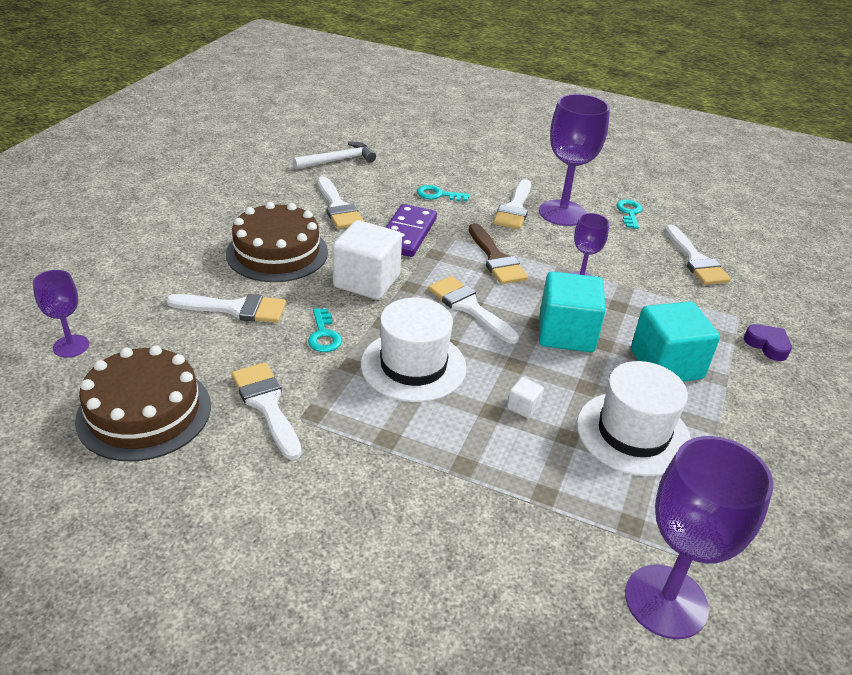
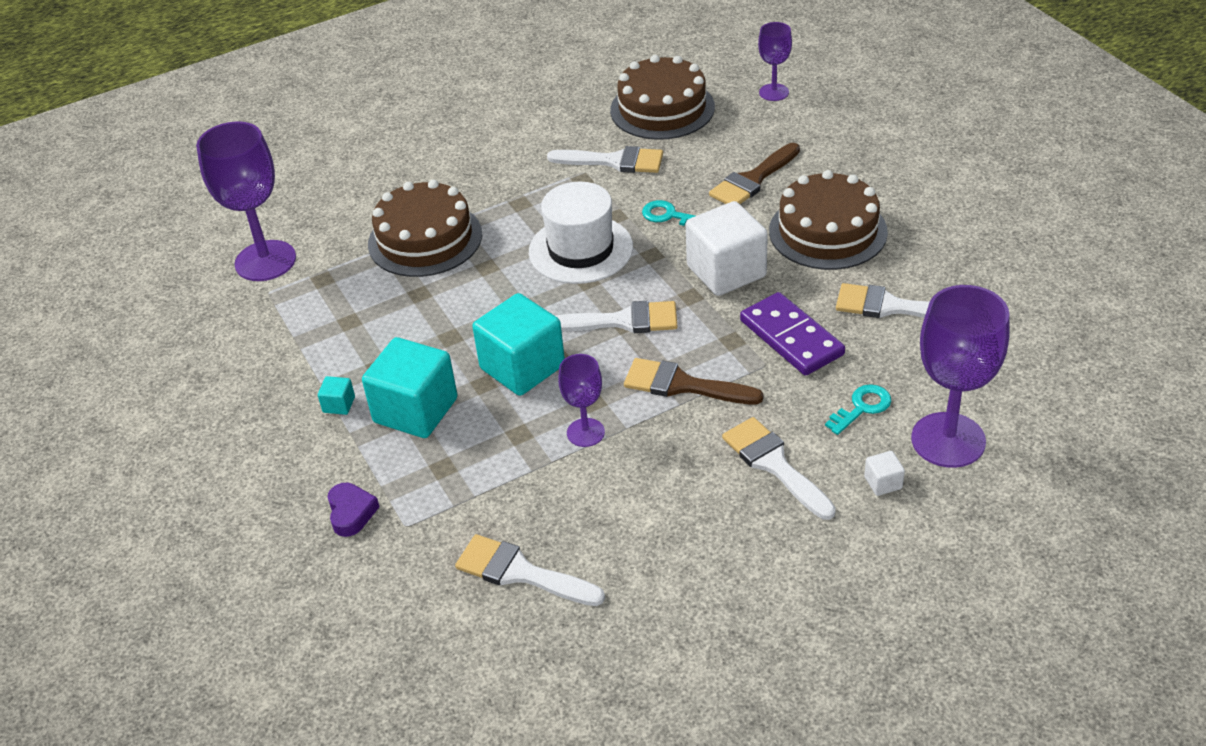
camera: 135 degrees right, 5 degrees up
white brush [166,294,286,323] -> brown brush [709,143,800,204]
white hammer [293,142,376,169] -> none
white cube [507,377,544,418] -> white cube moved to [864,451,905,496]
purple goblet [539,94,610,226] -> purple goblet moved to [911,285,1010,468]
white hat [577,361,691,477] -> none
turquoise key [616,200,643,229] -> none
purple heart [744,324,792,361] -> purple heart turned 105 degrees counterclockwise [328,482,379,537]
none -> turquoise cube [318,376,355,415]
none -> brown cake [368,180,482,277]

